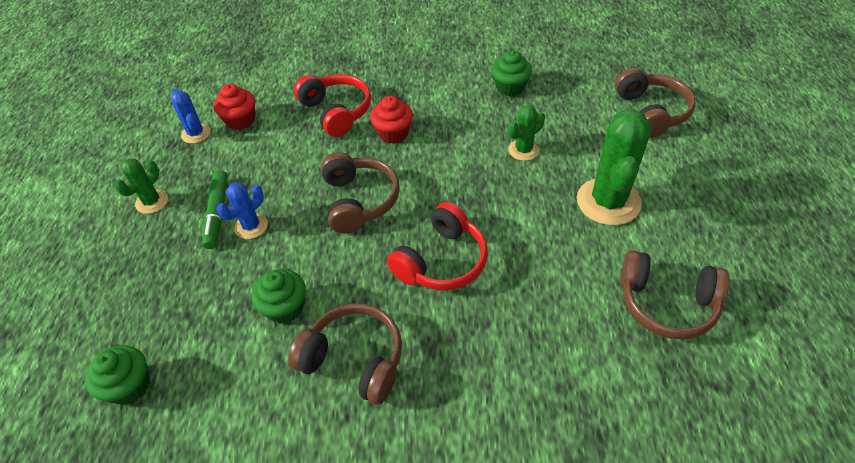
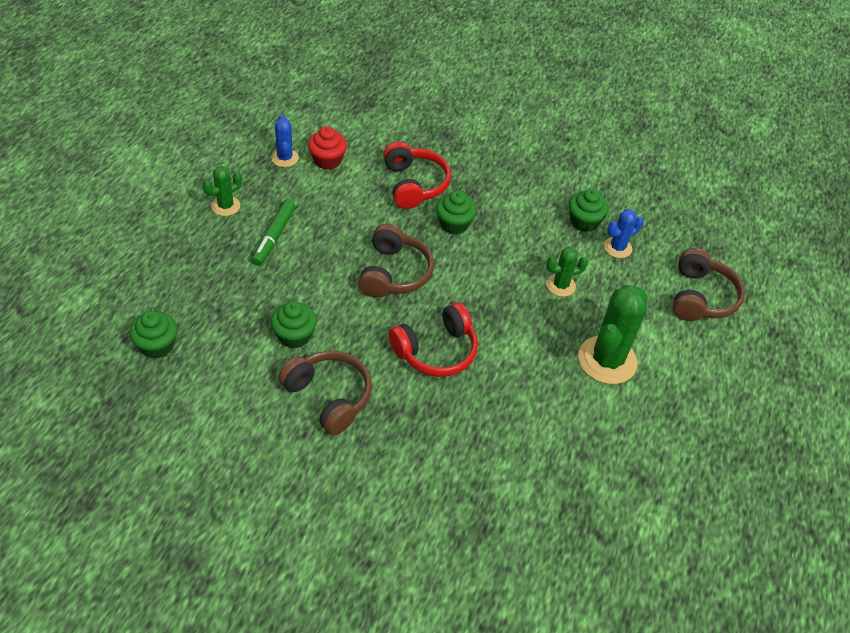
camera: 15 degrees right, 0 degrees up
blue cactus [217,182,268,239] -> blue cactus moved to [604,209,643,258]
red cupcake [370,96,413,143] -> green cupcake [436,191,477,235]
brown headphones [620,250,730,340] -> none

